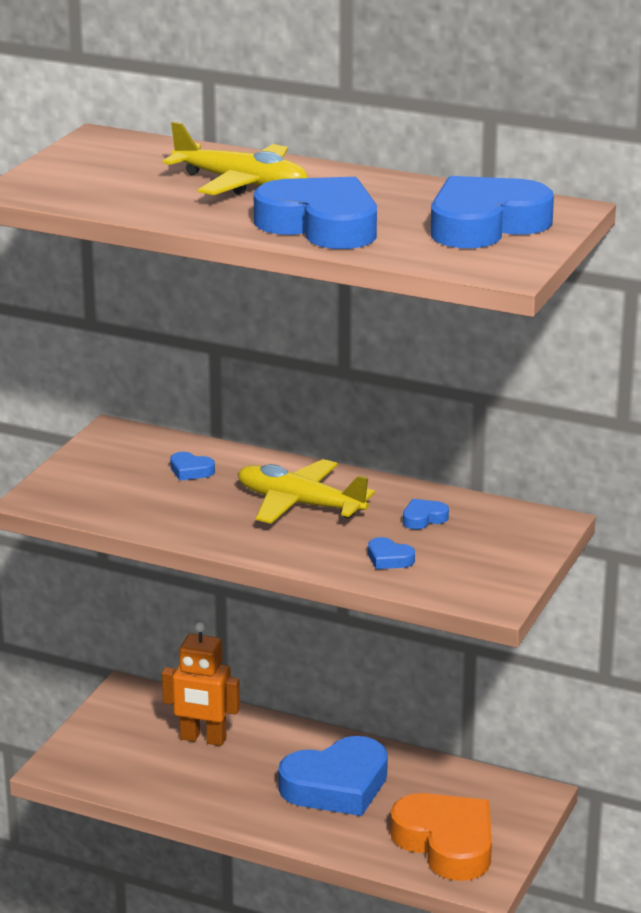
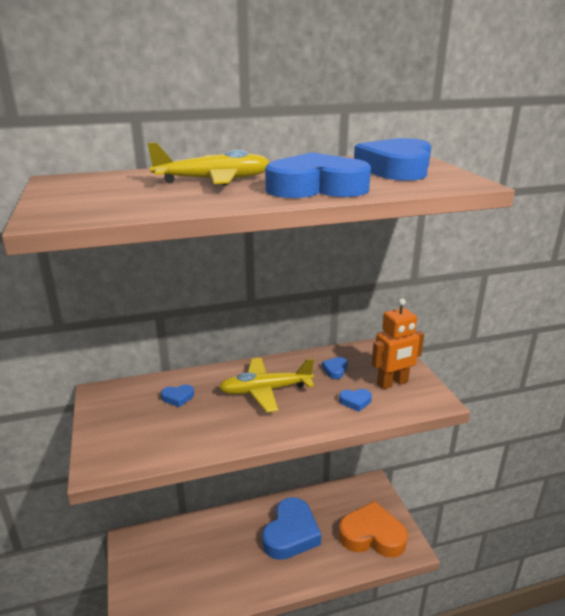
camera: 40 degrees left, 0 degrees up
orange robot [162,622,240,746] -> orange robot moved to [372,298,424,389]

